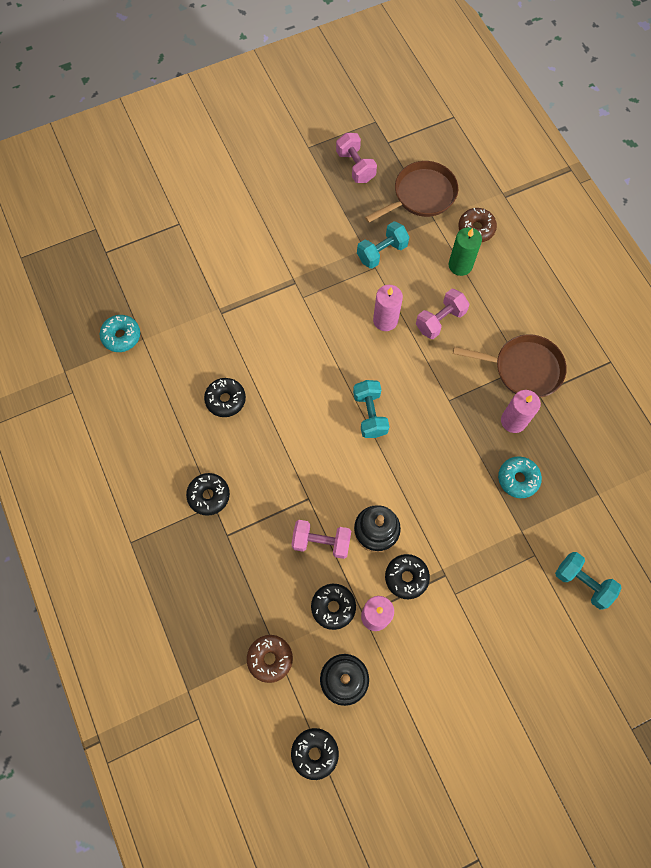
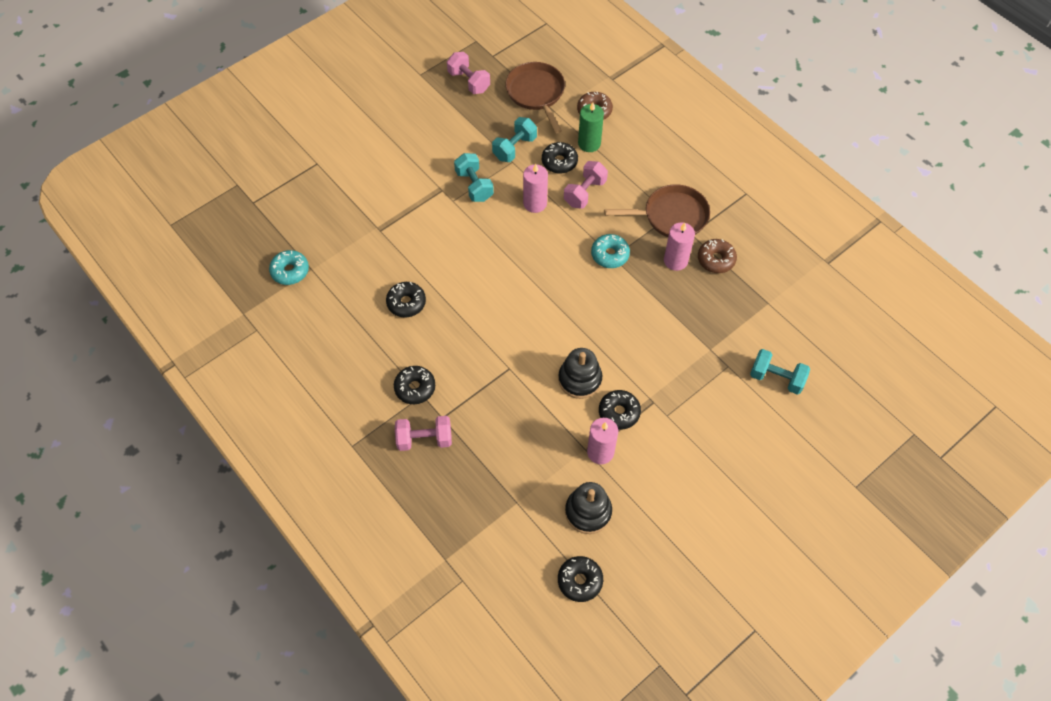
camera: 15 degrees left, 10 degrees down
brown donut [247,635,293,683] -> brown donut moved to [698,239,737,273]
pink dumbbell [291,520,351,559] -> pink dumbbell moved to [395,416,452,451]
black donut [311,584,356,630] -> black donut moved to [542,142,578,174]
turquoise dumbbell [353,380,390,438] -> turquoise dumbbell moved to [454,153,494,202]
brown pan [365,161,458,223] -> brown pan turned 60 degrees counterclockwise [505,62,565,133]
turquoise donut [498,456,542,498] -> turquoise donut moved to [591,234,630,268]

